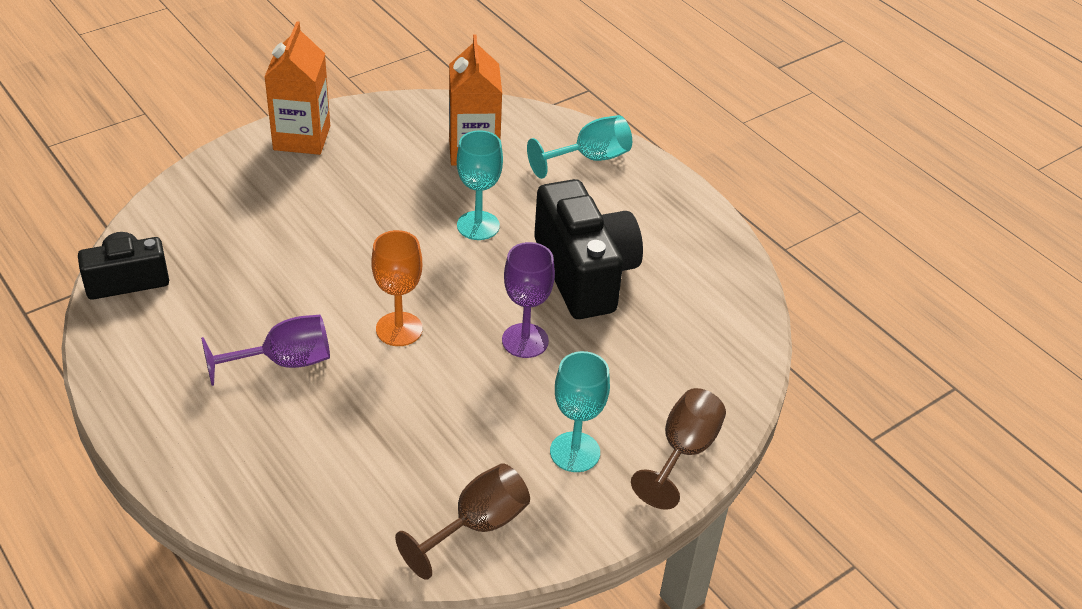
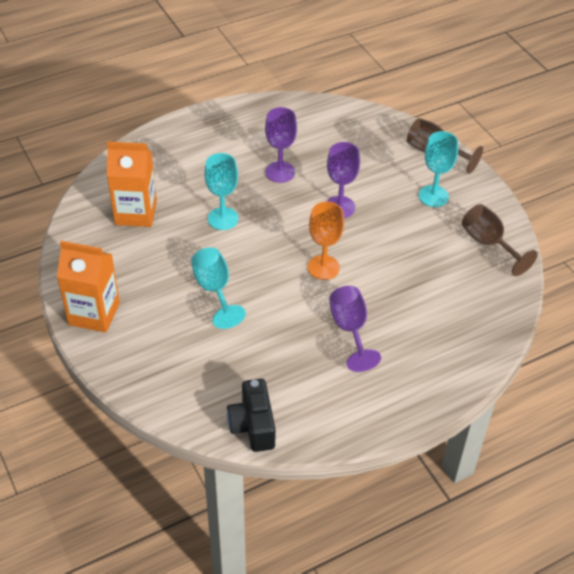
camera: 80 degrees left, 5 degrees up
turquoise goblet [527,115,632,179] -> turquoise goblet moved to [191,247,246,329]
black camera [534,179,643,319] -> purple goblet [265,107,297,183]

